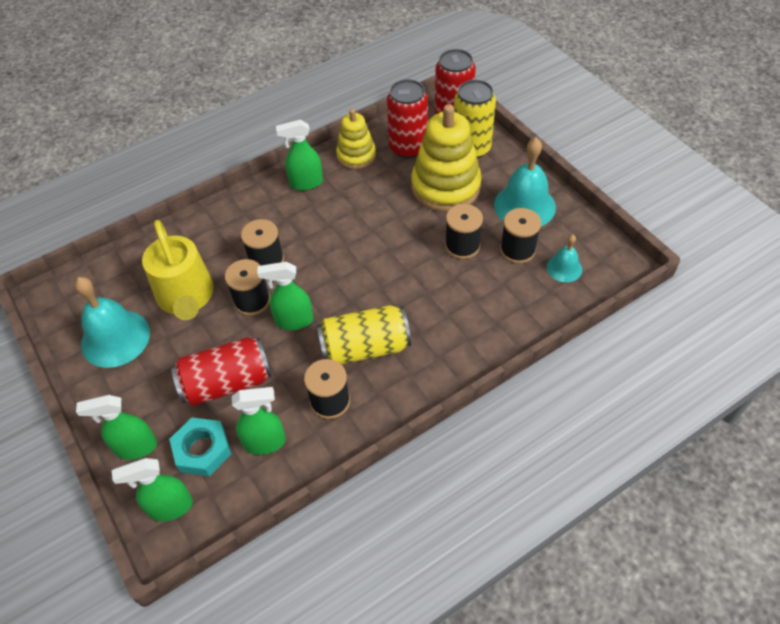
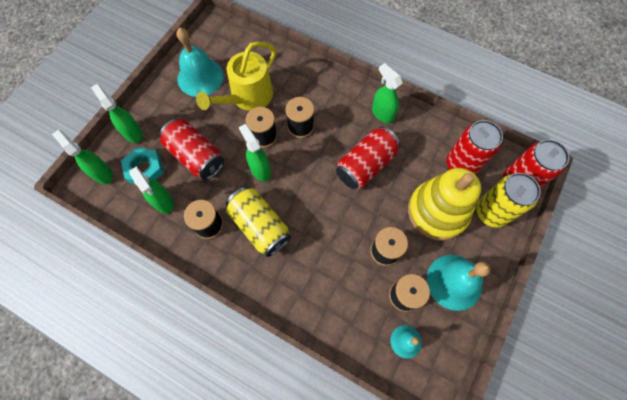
camera: 60 degrees right, 15 degrees up
yellow stacking toy [336,109,376,169] -> none
none -> red can [336,127,401,189]

